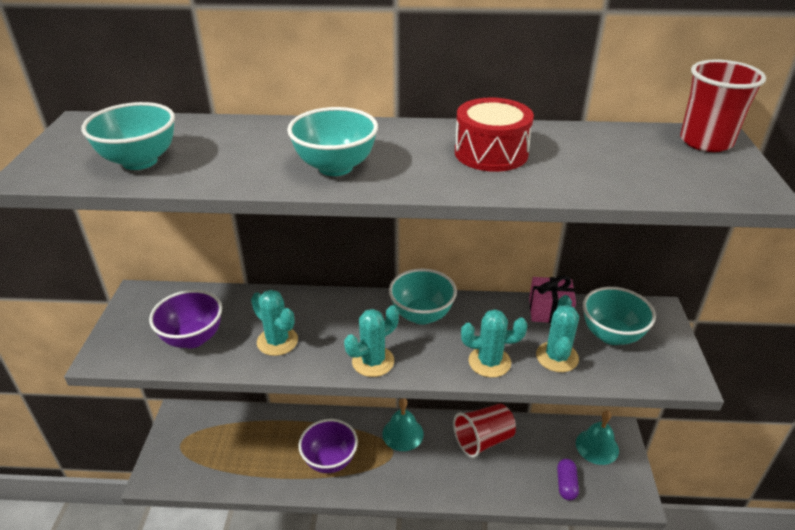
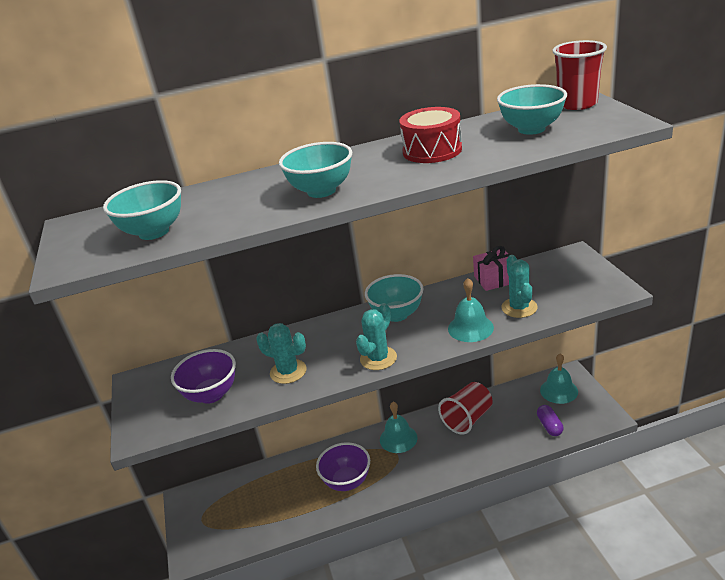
camera: 15 degrees left, 5 degrees down
turquoise cactus [461,309,527,378] -> turquoise bell [448,278,494,342]
turquoise bowl [583,287,656,345] -> turquoise bowl moved to [497,84,567,135]

